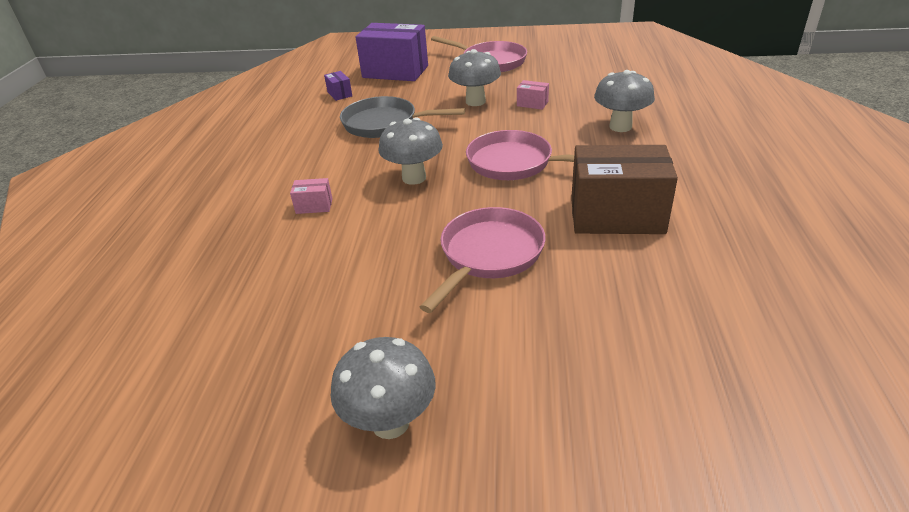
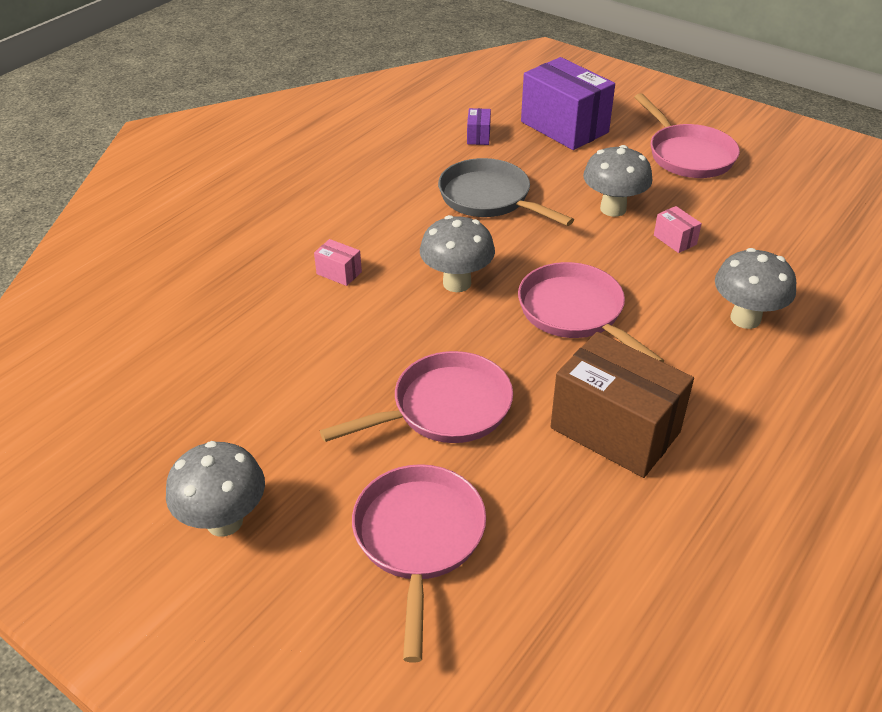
camera: 30 degrees right, 5 degrees up
none -> pink pan [352,464,486,663]

